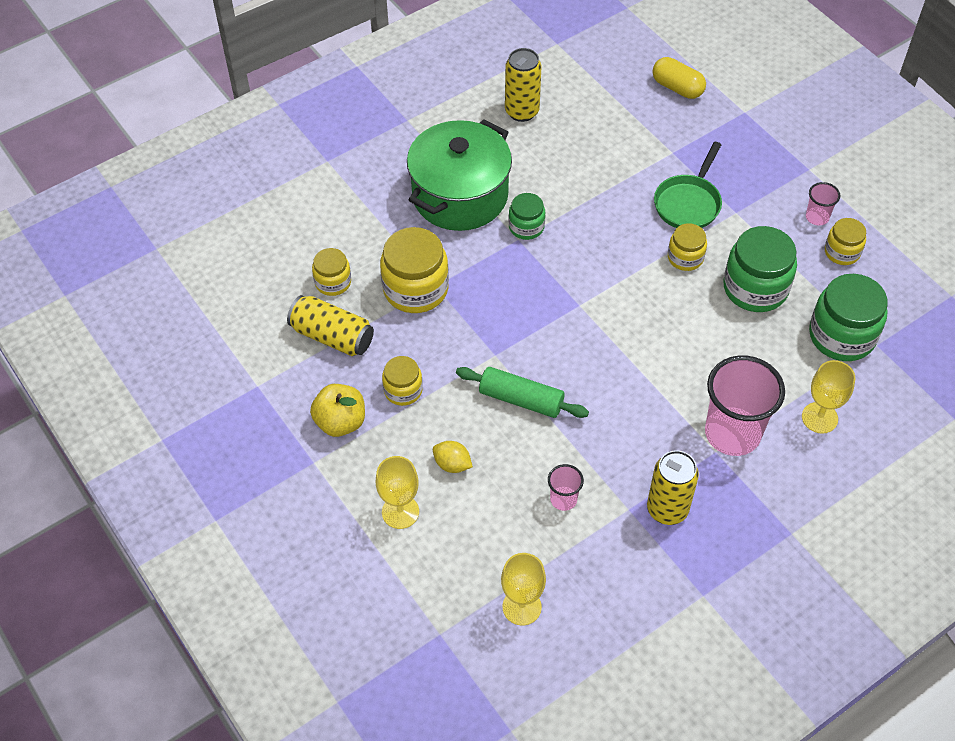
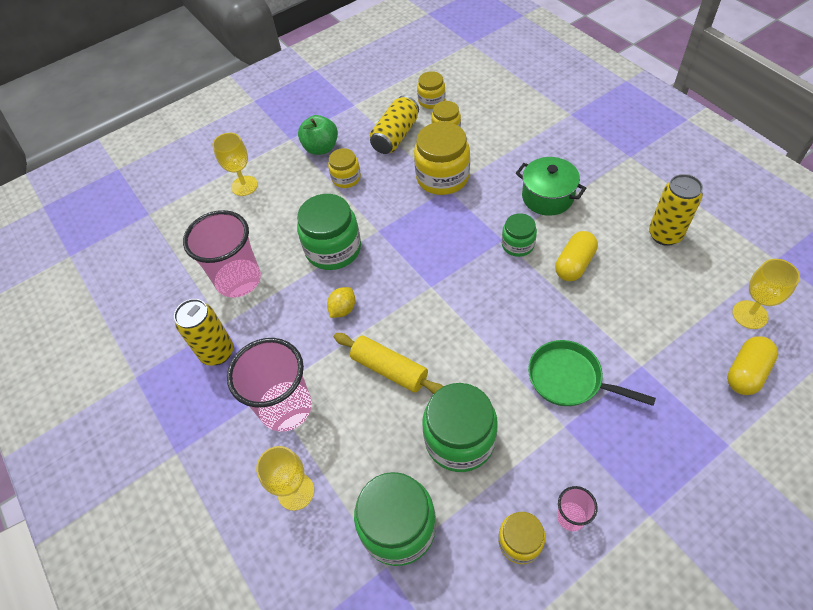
camera: 95 degrees right, 0 degrees up
yellow apple [310,384,365,437] -> green apple [298,115,338,155]
green pot [407,119,512,231] -> green pot [516,157,586,216], size x0.60
yellow lemon [433,441,473,473] -> yellow lemon moved to [327,287,355,318]
green rolling pin [456,367,589,418] -> green jar [297,194,361,270]
yellow goblet [501,553,546,626] -> yellow goblet moved to [732,259,800,329]
pink cup [548,464,584,511] -> pink cup [183,210,261,298], size x2.15
yellow jar [668,223,707,271] -> yellow jar moved to [417,71,445,109]
none -> yellow rolling pin [334,333,444,394]
none -> yellow capsule [555,231,598,281]

